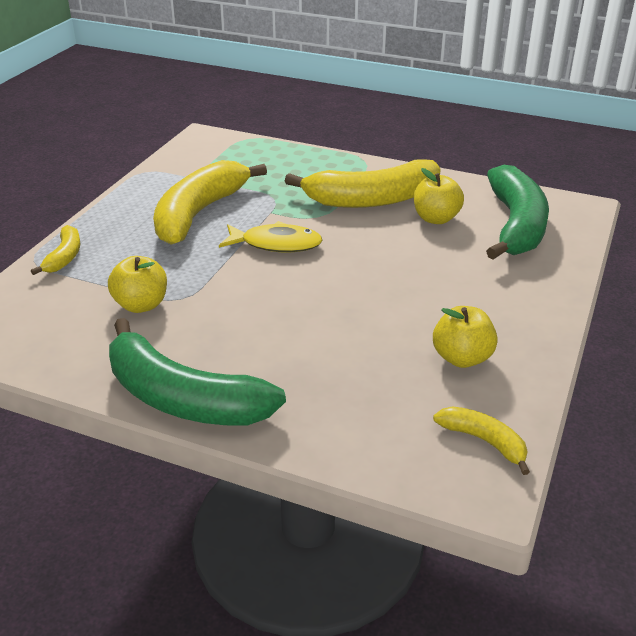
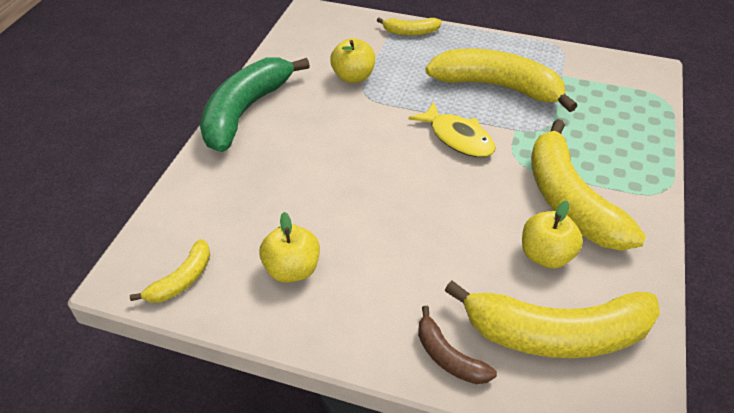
camera: 85 degrees right, 10 degrees up
yellow fish [219,221,323,253] -> yellow fish turned 45 degrees counterclockwise [408,102,495,157]
green banana [486,165,549,259] -> yellow banana [445,281,660,358]
none -> brown banana [418,306,497,384]

